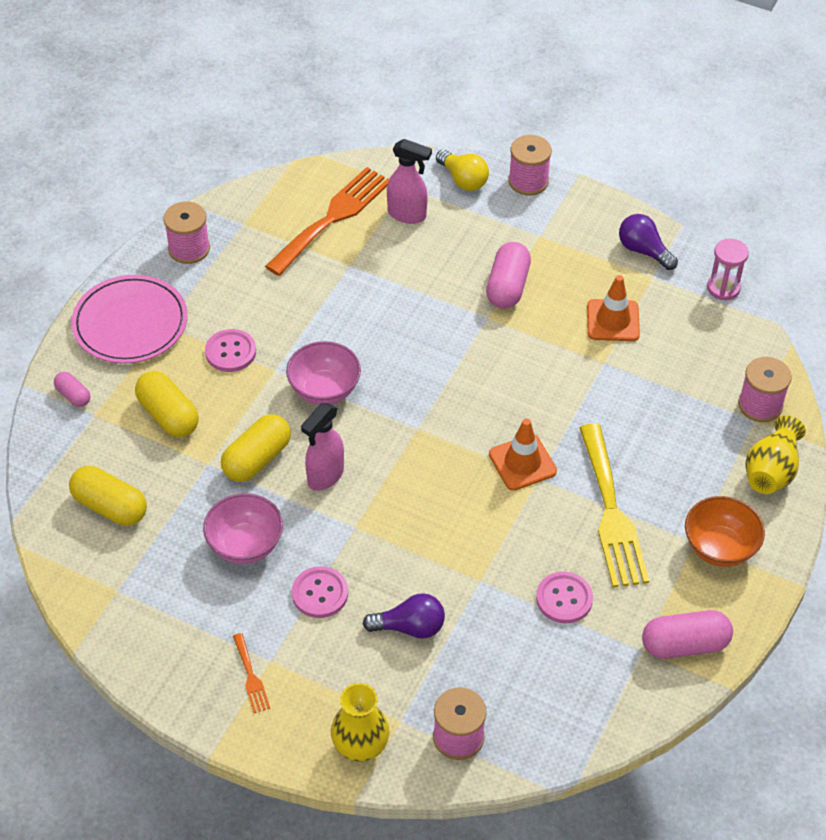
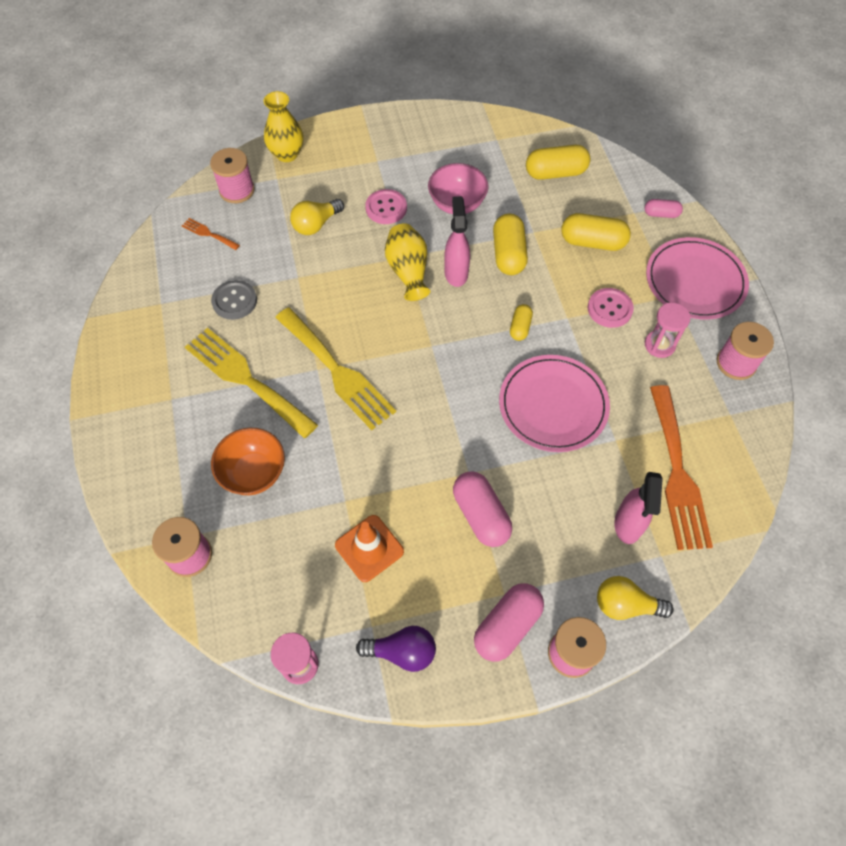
camera: 140 degrees right, 10 degrees up
orange fork [233,633,270,713] -> orange fork moved to [182,218,240,250]
pink bowl [286,341,361,405] -> yellow capsule [510,304,533,341]
purple light bulb [363,593,445,639] -> yellow light bulb [290,199,344,235]
pink spray bottle [387,139,432,224] -> pink spray bottle turned 60 degrees counterclockwise [615,472,663,544]
orange traffic cone [489,419,557,491] -> yellow fork [275,307,396,430]
pink button [536,572,593,623] -> grey button [211,280,257,320]
pink capsule [642,610,733,659] -> pink capsule moved to [474,583,544,662]
orange bowl [685,496,765,567] -> orange bowl moved to [211,428,285,495]
yellow vase [745,415,806,494] -> yellow vase moved to [385,223,430,301]
none -> pink plate [499,355,610,452]
none -> pink hourglass [645,303,691,358]

